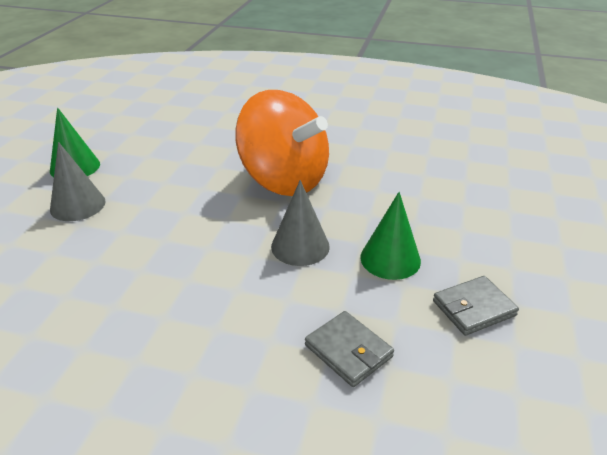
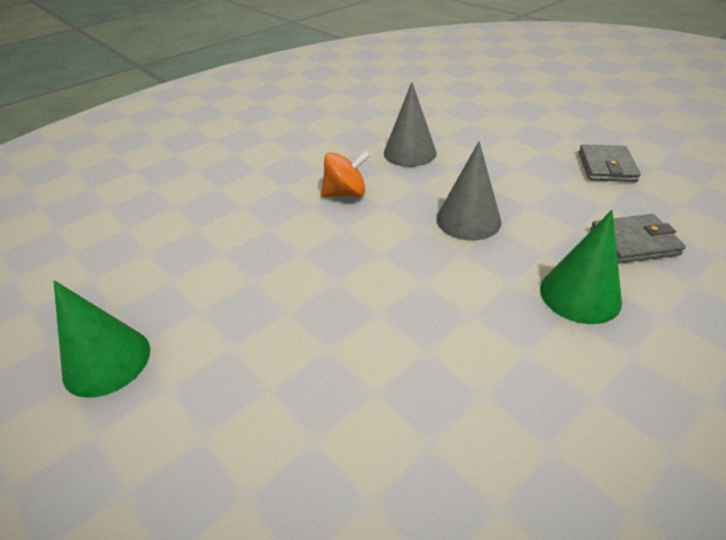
camera: 55 degrees left, 5 degrees up
grey cone [50,142,106,221] -> grey cone moved to [384,82,437,167]
orange spinning top [235,90,329,196] -> orange spinning top [321,151,370,197], size x0.43
green cone [360,192,421,280] -> green cone moved to [540,210,622,324]

